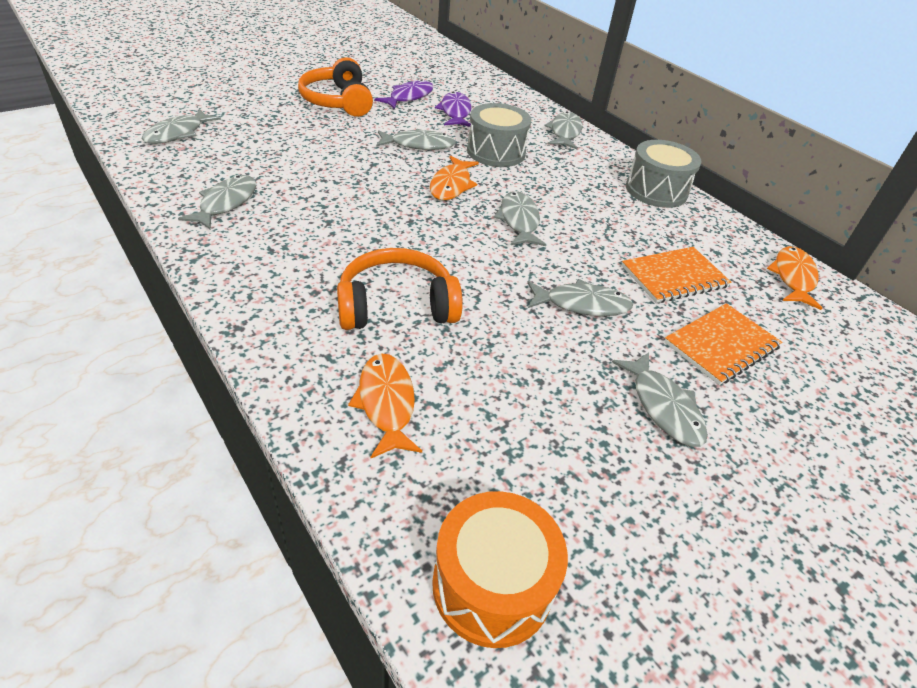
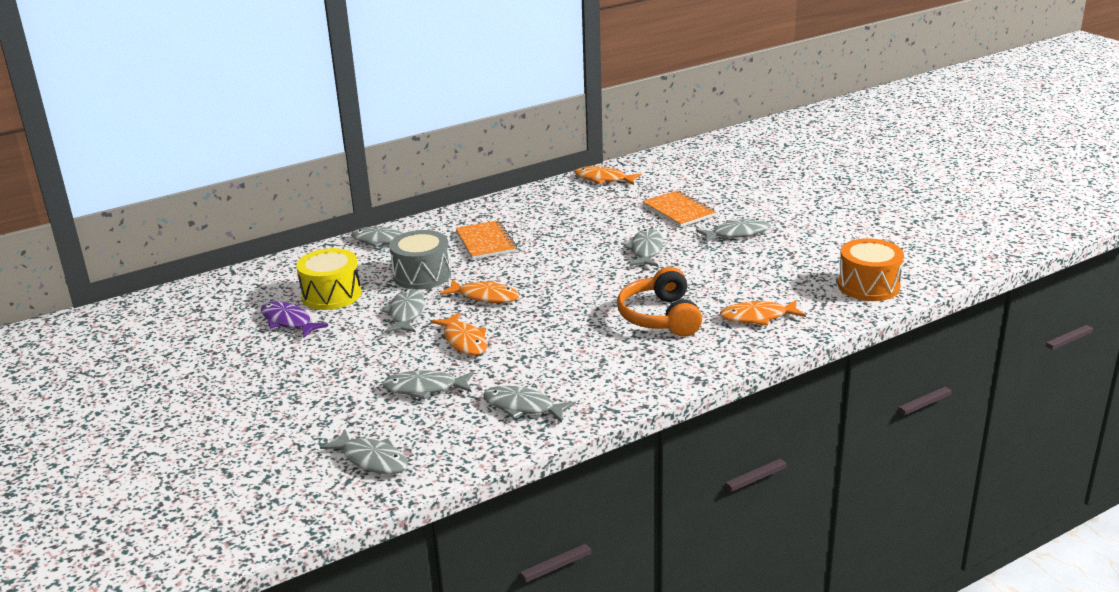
camera: 80 degrees left, 15 degrees down
orange headphones [298,57,373,117] -> none
purple fish [435,91,472,127] -> yellow drum [296,248,361,310]
grey fish [494,191,546,246] -> grey fish moved to [382,370,474,399]
orange notebook [622,247,731,303] -> orange notebook moved to [455,220,517,260]
grey drum [626,140,702,208] -> none
none -> orange fish [431,312,487,356]

